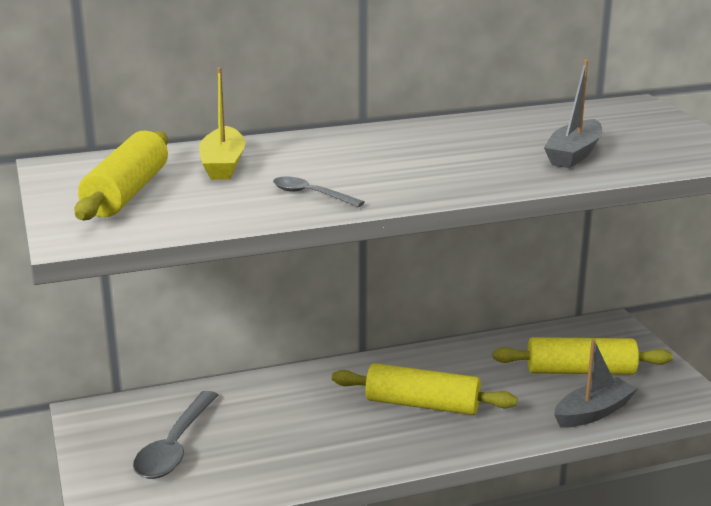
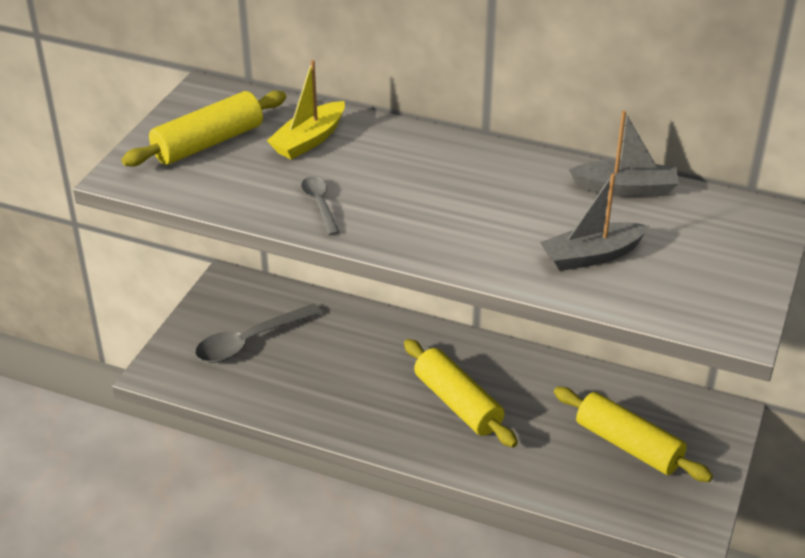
camera: 40 degrees right, 15 degrees up
grey boat [554,340,638,428] -> grey boat moved to [569,110,679,197]

